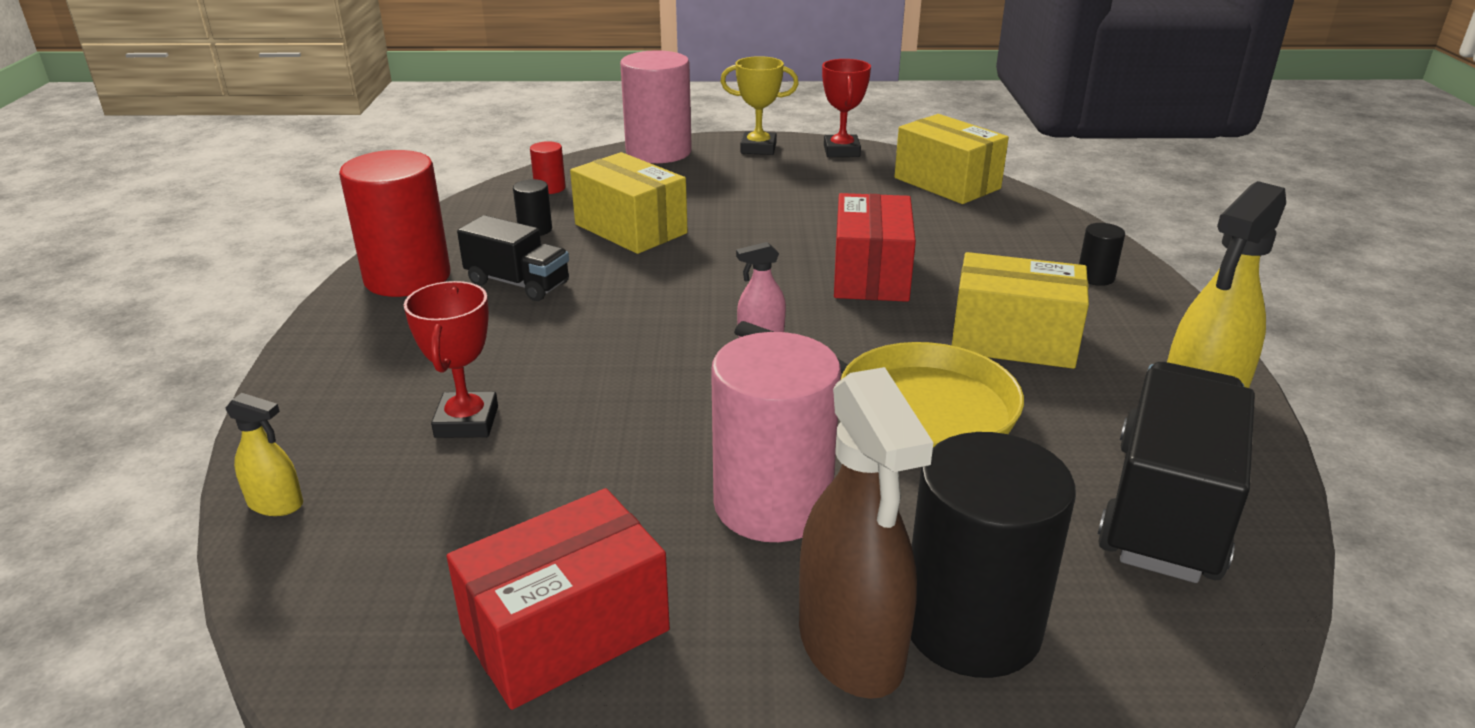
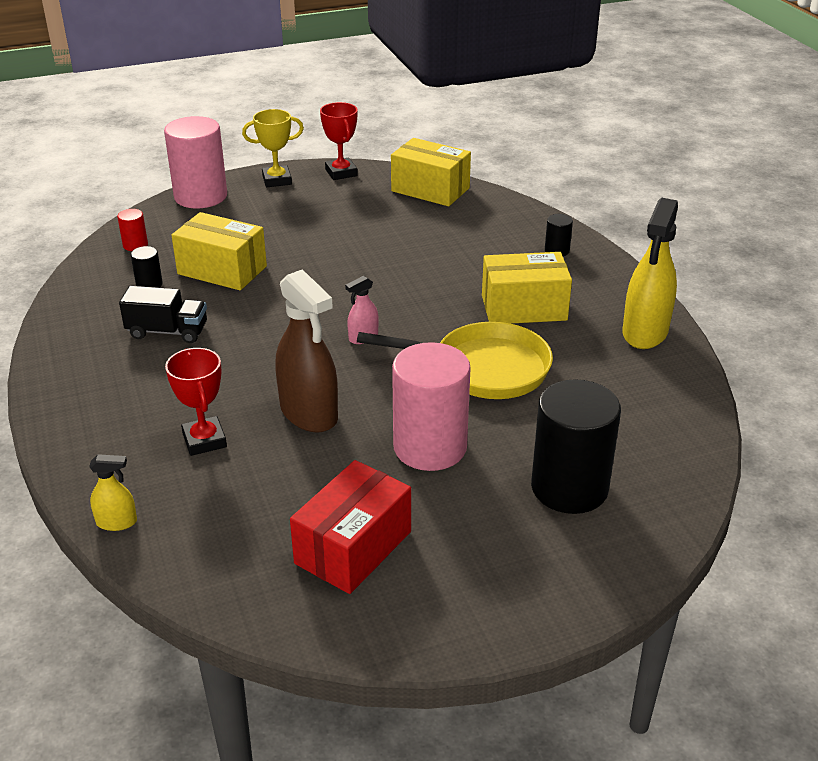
camera: 20 degrees left, 5 degrees up
red cylinder [339,150,451,297] -> none
brown spray bottle [799,367,934,699] -> brown spray bottle moved to [276,269,338,433]
red box [834,193,916,302] -> none
black truck [1098,362,1255,583] -> none

